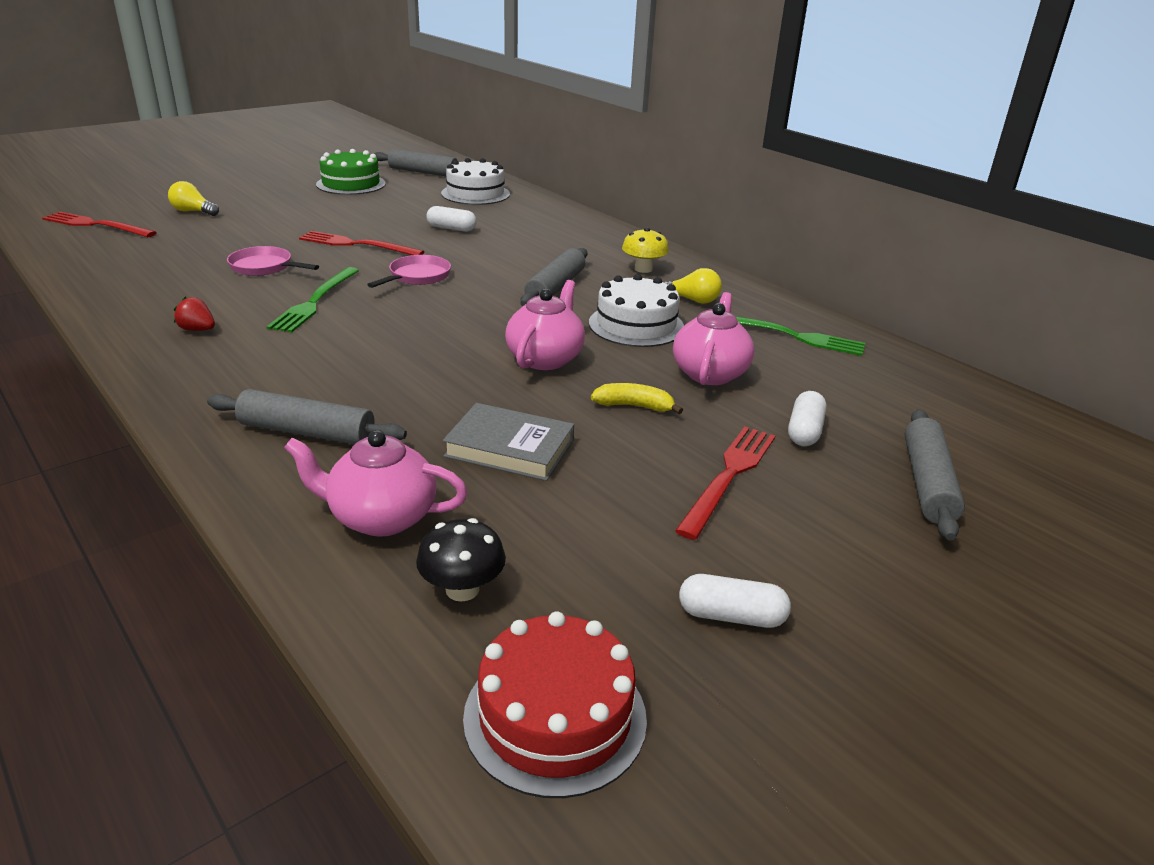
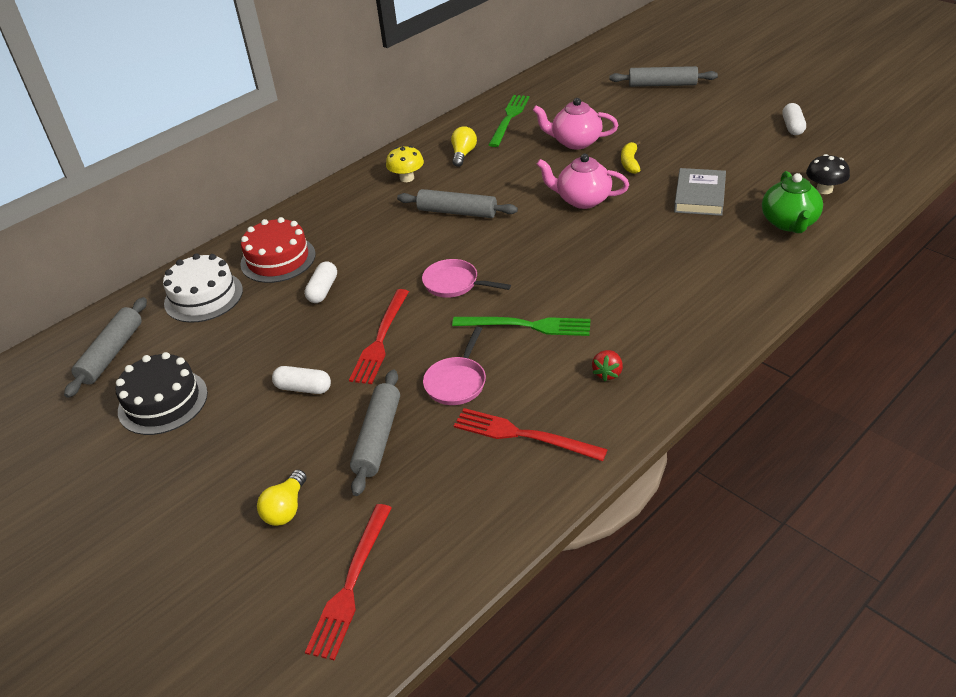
camera: 90 degrees left, 10 degrees up
grey rolling pin [207,389,407,445] -> grey rolling pin moved to [350,369,400,496]
pink teapot [284,430,468,537] -> green teapot [762,171,823,233]
green cake [316,149,386,195] -> black cake [116,352,208,435]
red cake [463,611,647,798] -> red cake moved to [240,217,316,283]
white cake [589,274,684,347] -> none
red fork [675,427,775,540] -> red fork moved to [454,408,608,461]
white capsule [788,391,827,446] -> white capsule moved to [272,366,331,394]

